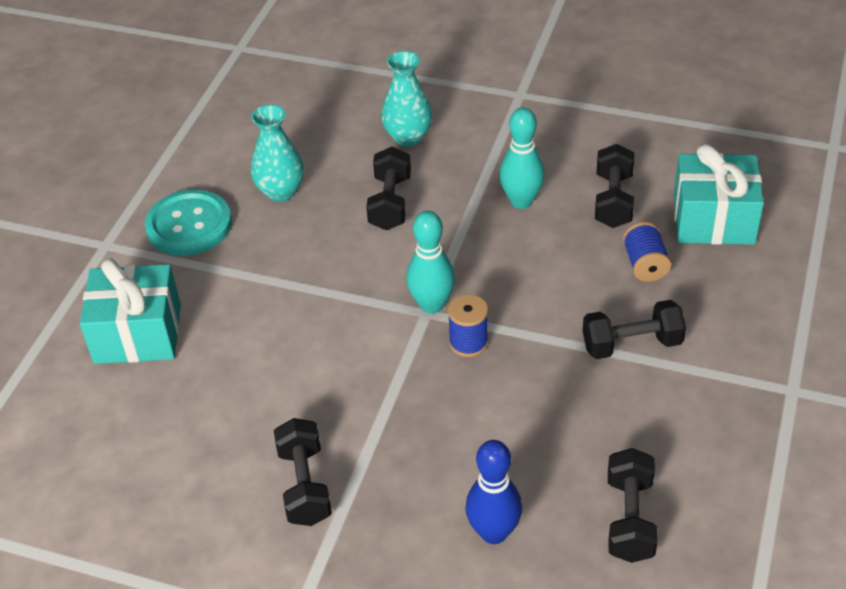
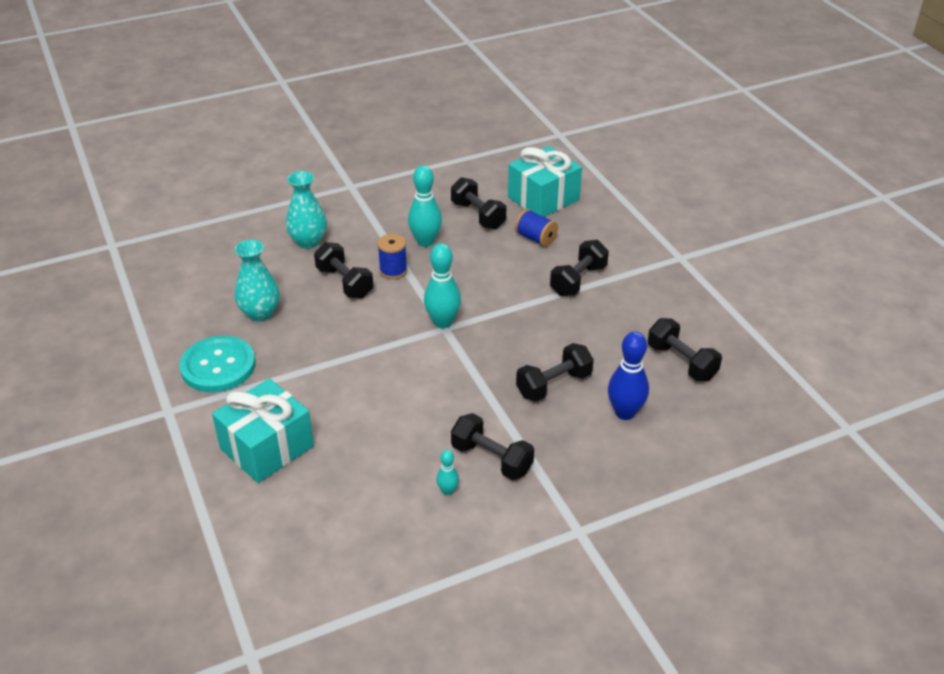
camera: 45 degrees left, 5 degrees down
blue spool [448,294,489,357] -> blue spool moved to [377,234,407,279]
none -> turquoise bowling pin [436,450,459,495]
none -> black dumbbell [516,343,594,402]

